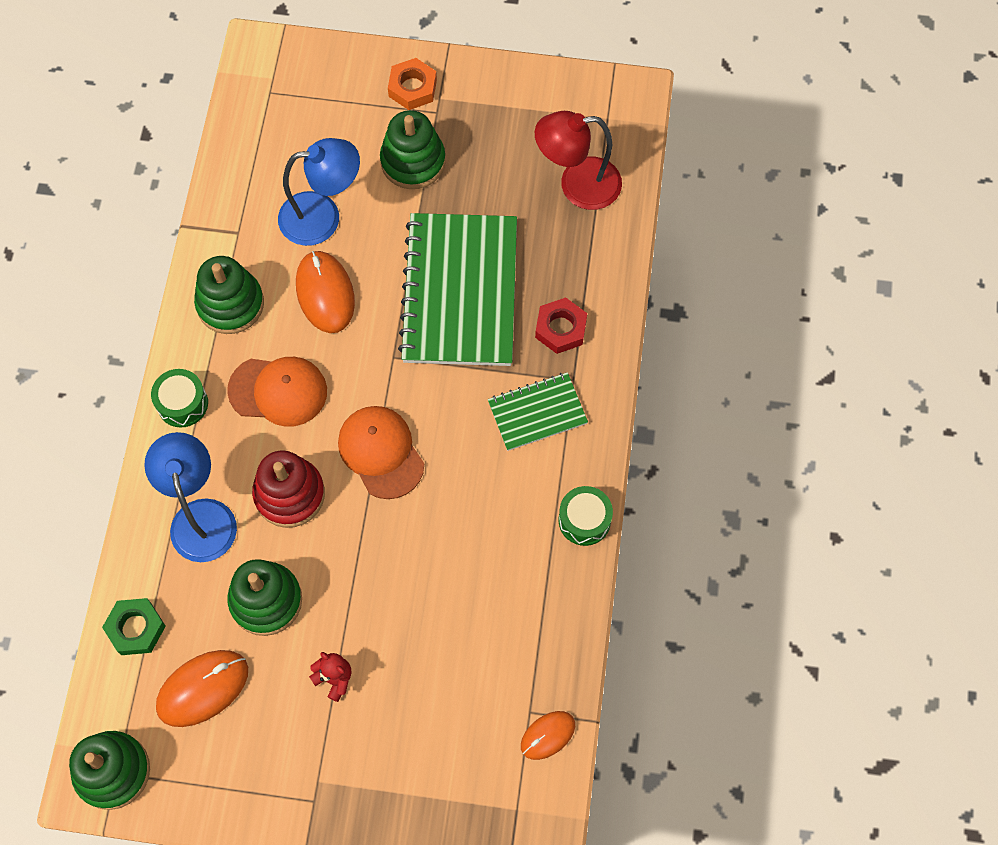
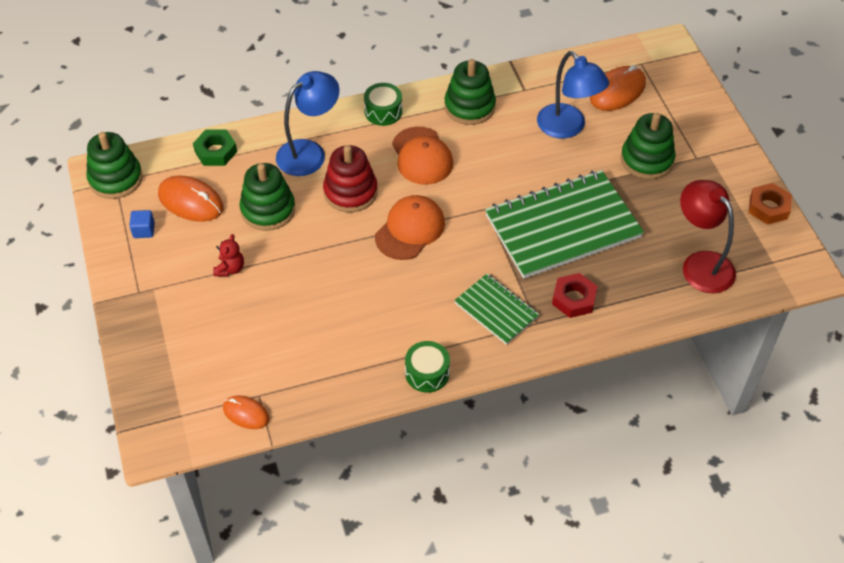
camera: 65 degrees right, 15 degrees down
orange mouse [296,251,355,333] -> orange mouse moved to [590,65,646,111]
orange nut [388,58,437,110] -> orange nut moved to [749,183,792,225]
none -> blue cube [129,210,155,238]

